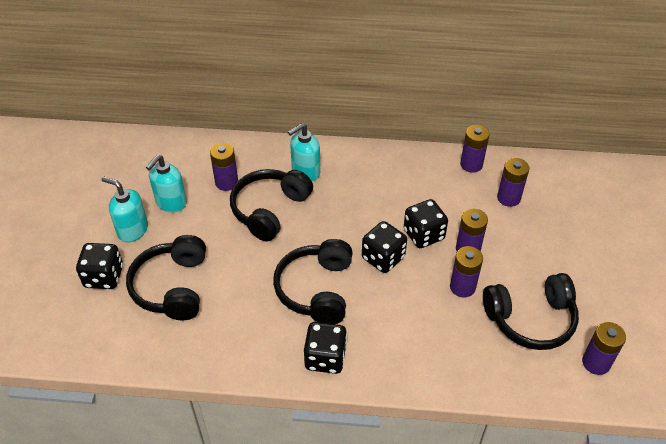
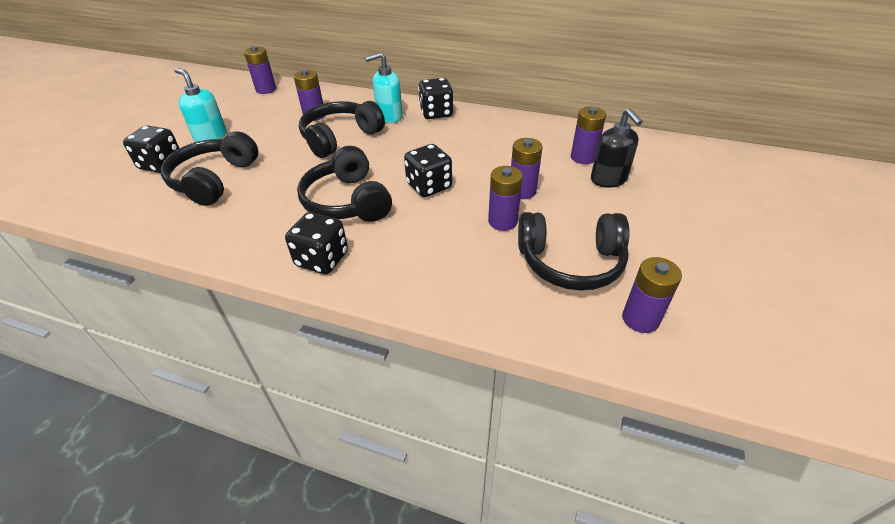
camera: 15 degrees right, 5 degrees down
turquoise soap dispenser [146,155,187,212] -> none
black headphones [273,239,353,324] -> black headphones turned 45 degrees counterclockwise [297,146,392,222]
black dice [404,199,448,248] -> black dice moved to [418,78,454,119]
purple battery [460,125,490,173] -> purple battery moved to [244,46,276,94]
none -> black soap dispenser [591,108,643,188]

